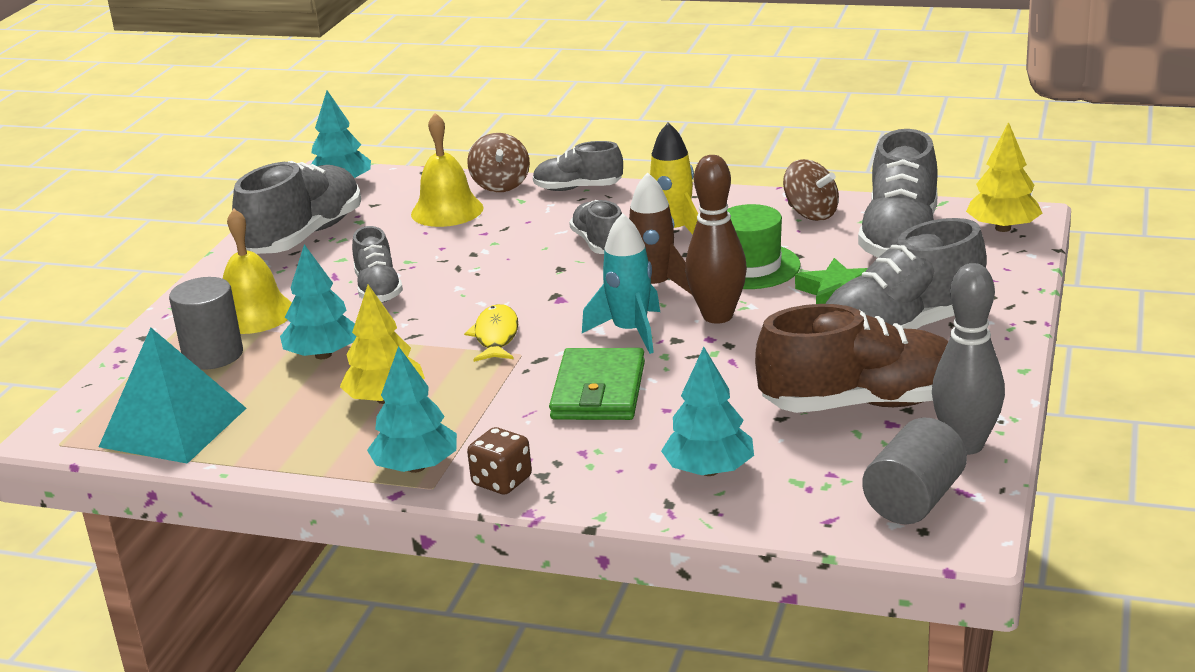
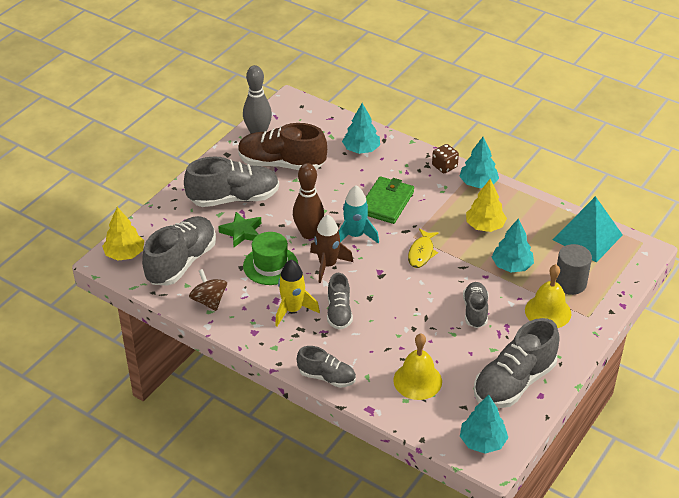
camera: 165 degrees left, 15 degrees up
brown spinning top [467,133,530,192] -> none
grey cylinder [862,418,967,524] -> none

